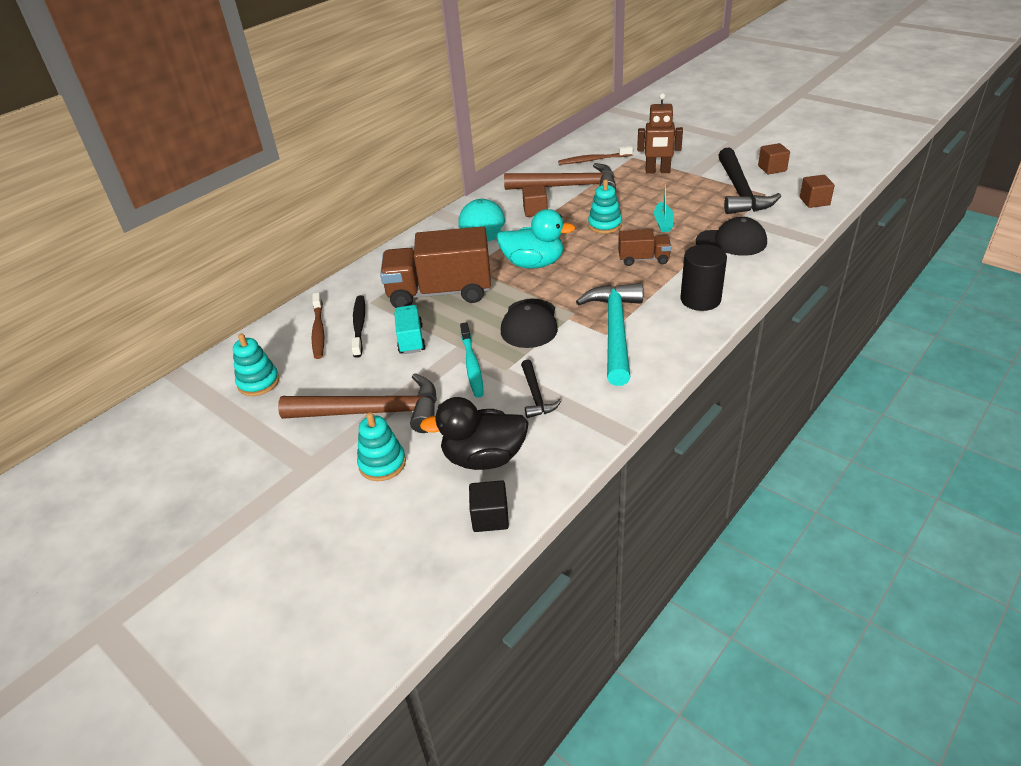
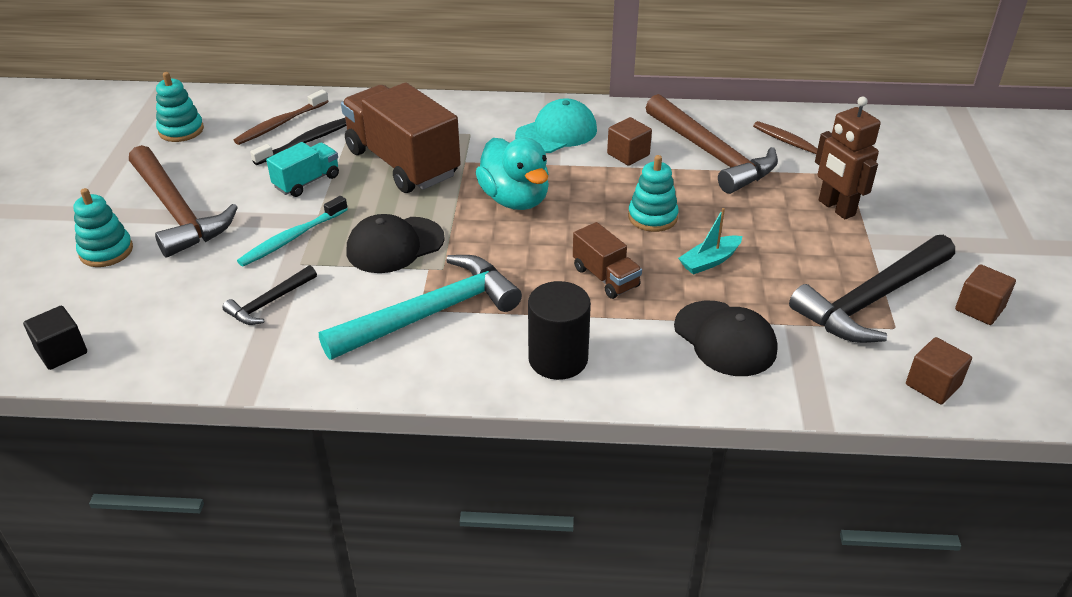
camera: 50 degrees right, 0 degrees up
black duck [420,397,529,470] -> none

